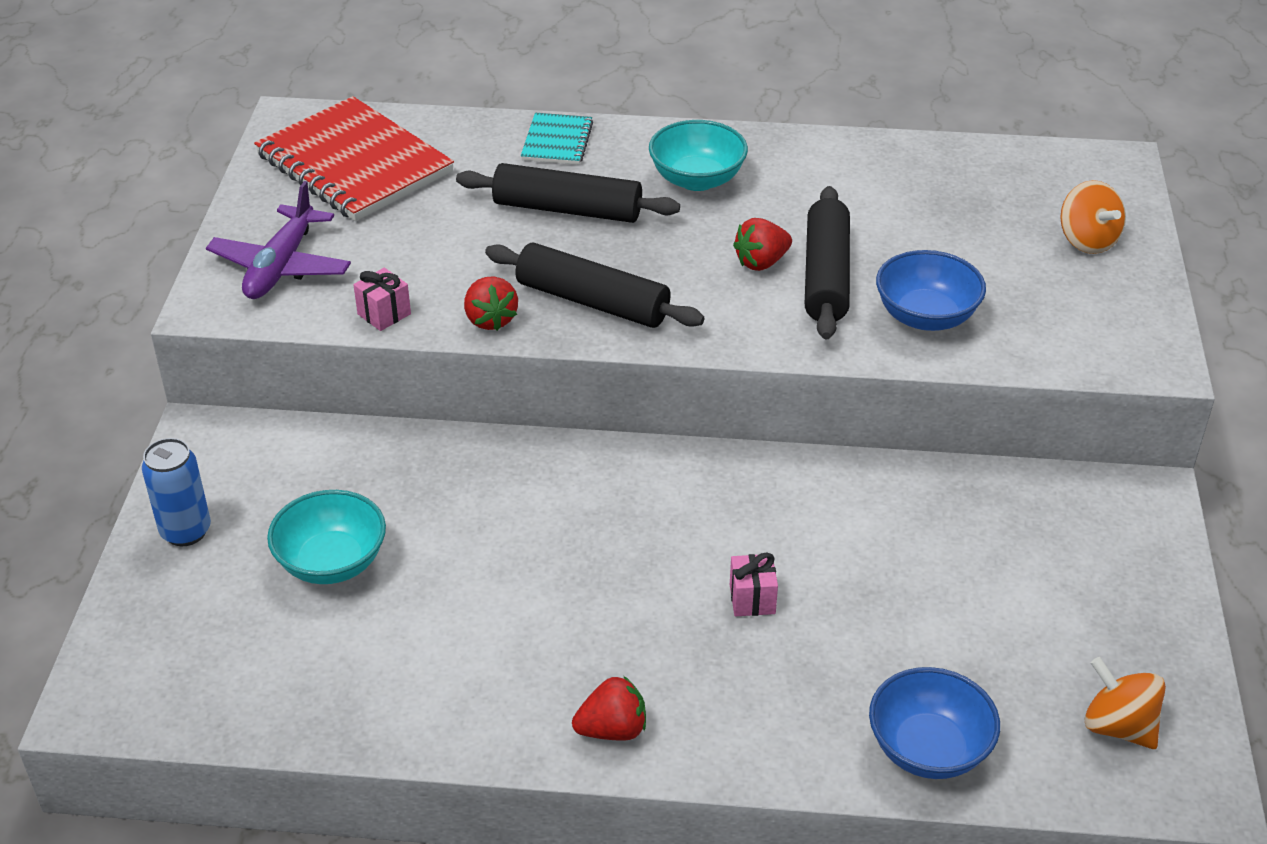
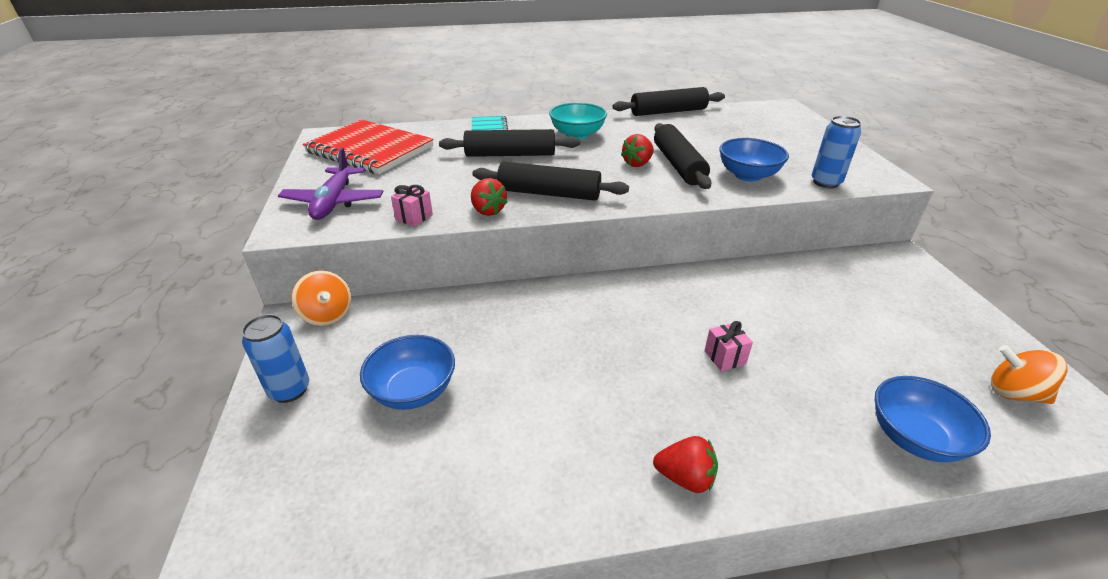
camera: 15 degrees left, 5 degrees down
turquoise bowl [267,490,386,584] -> blue bowl [360,335,455,410]
red strawberry [572,676,646,741] -> red strawberry turned 45 degrees clockwise [653,436,718,493]
orange spinning top [1060,180,1126,254] -> orange spinning top moved to [291,270,352,326]
none -> black rolling pin [613,87,725,116]
none -> blue can [812,116,861,188]

